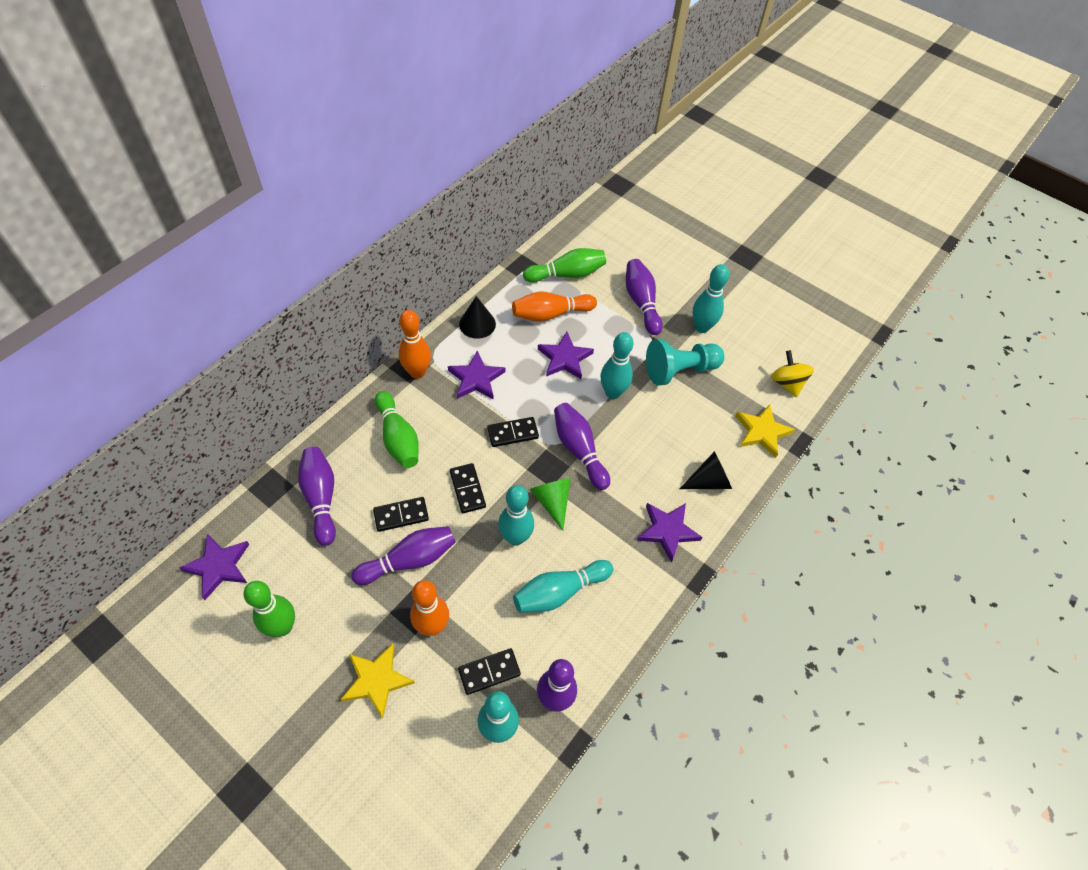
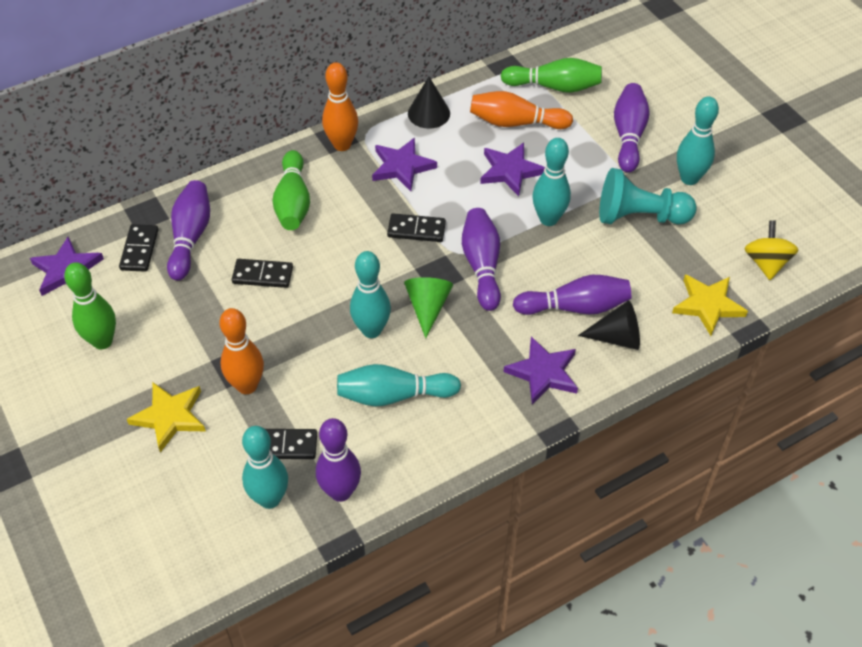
camera: 25 degrees right, 5 degrees down
purple bowling pin [352,526,456,585] -> purple bowling pin moved to [513,275,631,315]
black domino [450,463,486,513] -> black domino moved to [119,224,158,272]

